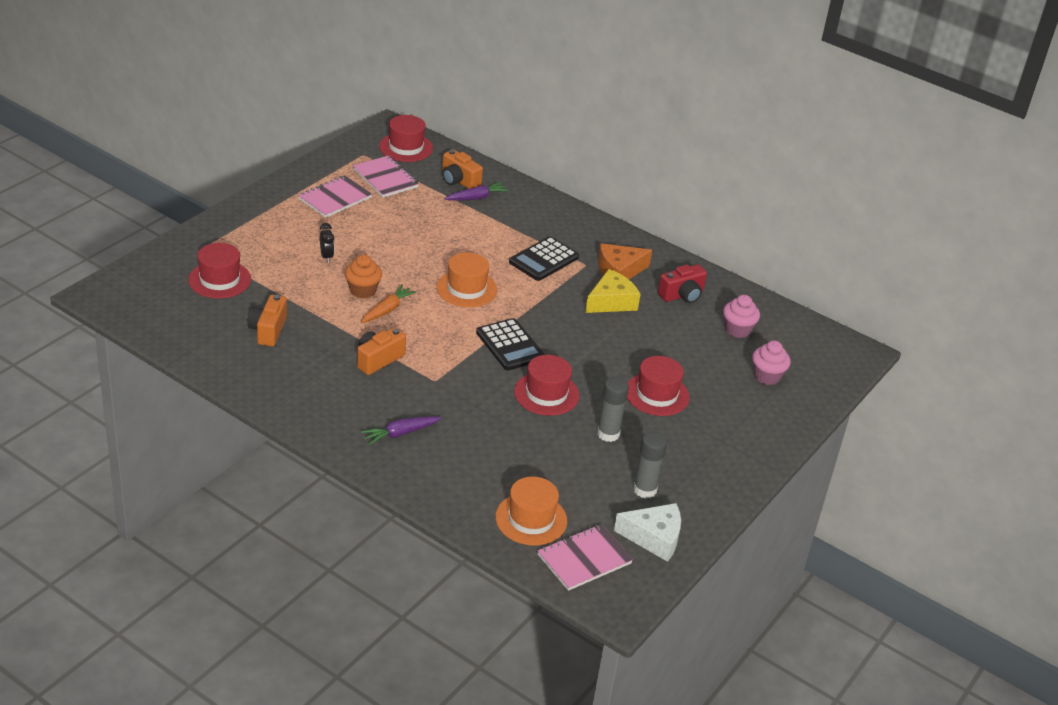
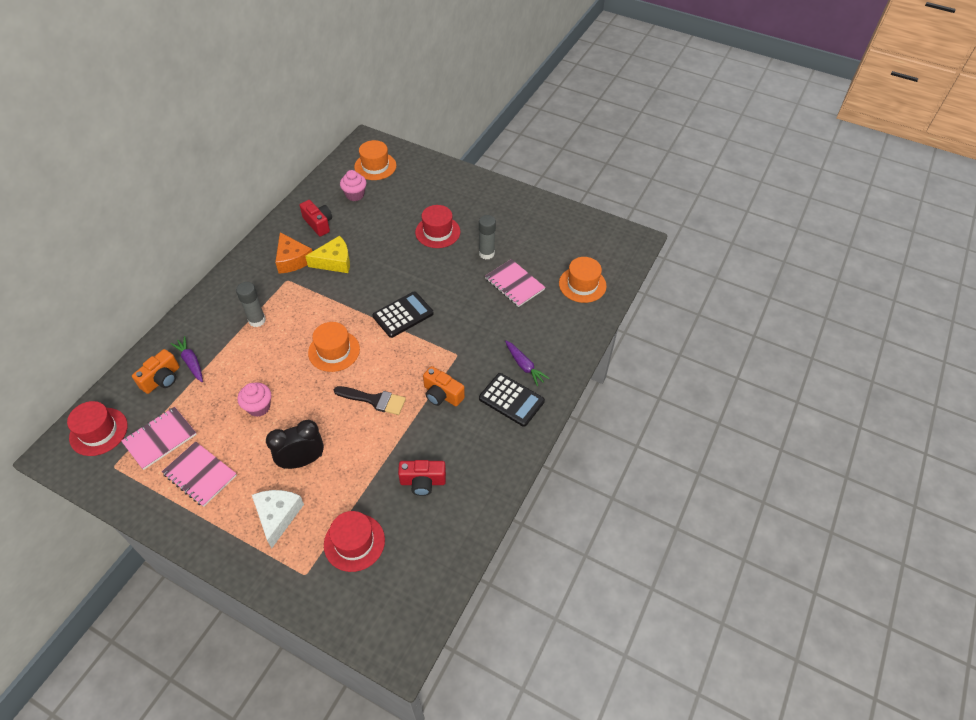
camera: 95 degrees left, 15 degrees up
orange camera [247,295,287,346] -> red camera [398,460,446,496]
black clock [320,223,334,263] -> black clock [266,420,324,469], size x1.88
orange cupcake [345,255,382,298] -> none
orange carrot [361,284,417,323] -> black brush [334,386,406,415]
black calculator [509,237,579,281] -> black calculator moved to [479,373,545,427]
red hat [514,355,580,416] -> none
pink notebook [537,524,633,591] -> pink notebook moved to [485,259,545,307]
yellow cheese [585,269,641,313] -> yellow cheese turned 120 degrees clockwise [305,236,350,273]
white cheese [614,503,681,562] -> white cheese moved to [252,490,304,548]
grey glue stick [633,432,667,498] -> grey glue stick moved to [236,282,266,327]
pink cupcake [752,341,791,385] -> pink cupcake moved to [237,383,271,417]
none -> orange hat [354,140,396,180]

